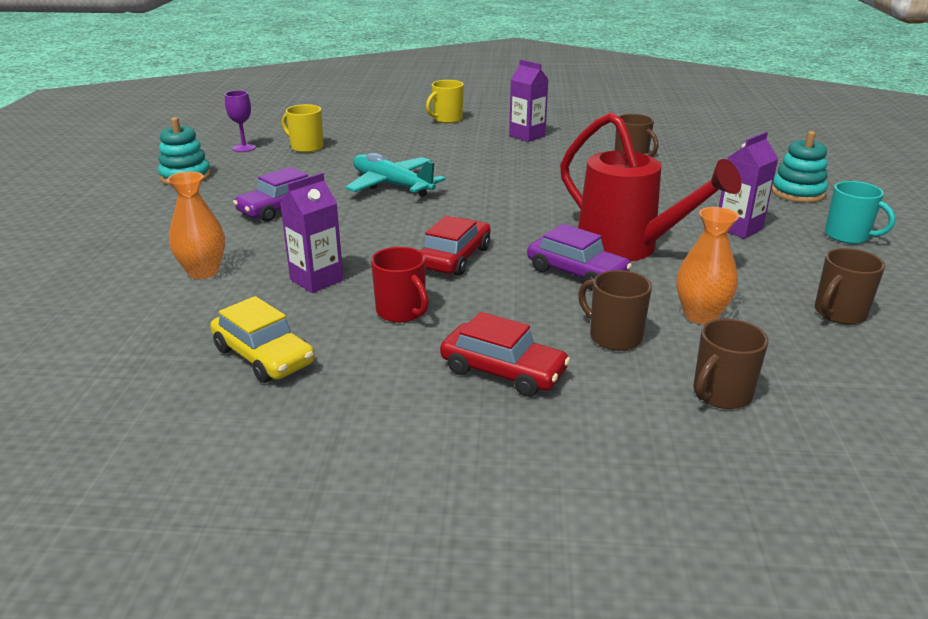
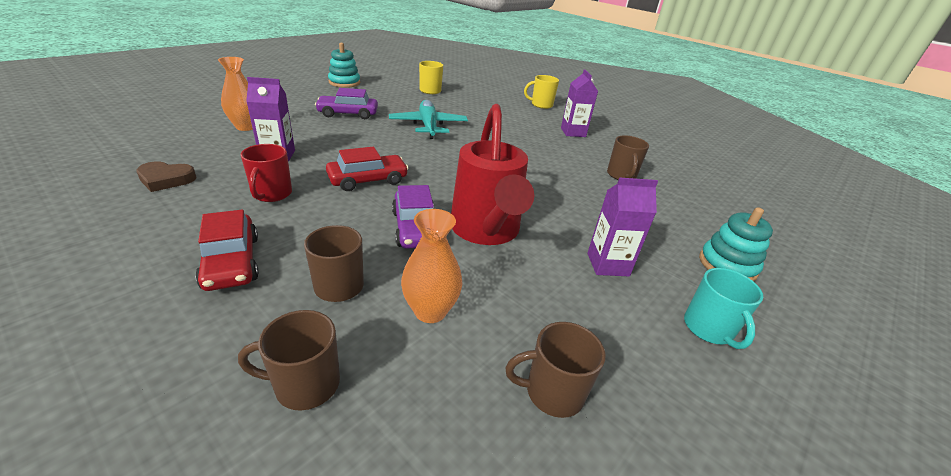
camera: 35 degrees right, 5 degrees up
yellow car [210,296,315,383] -> brown heart [136,161,197,192]
purple goblet [225,90,256,152] -> none

